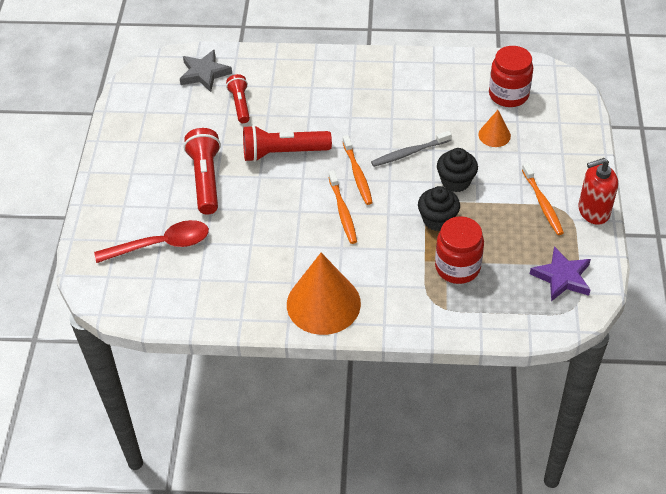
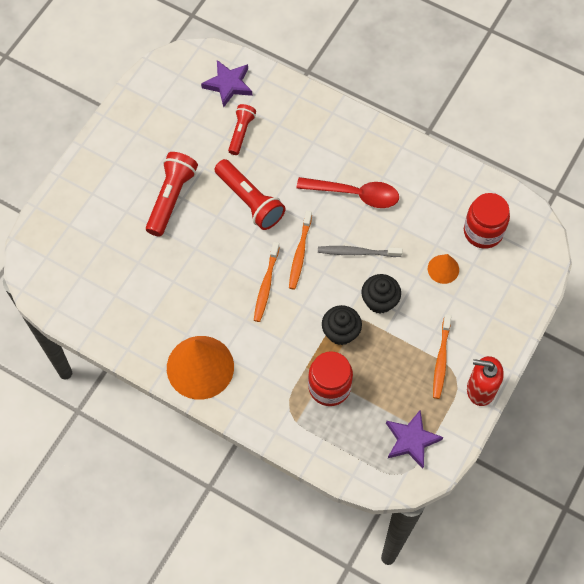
camera: 25 degrees right, 15 degrees up
red spoon [94,220,209,263] -> red spoon moved to [296,177,399,208]
grey star [180,49,232,92] -> purple star [201,60,252,108]
red flashlight [243,125,332,162] -> red flashlight turned 150 degrees counterclockwise [215,159,285,230]

